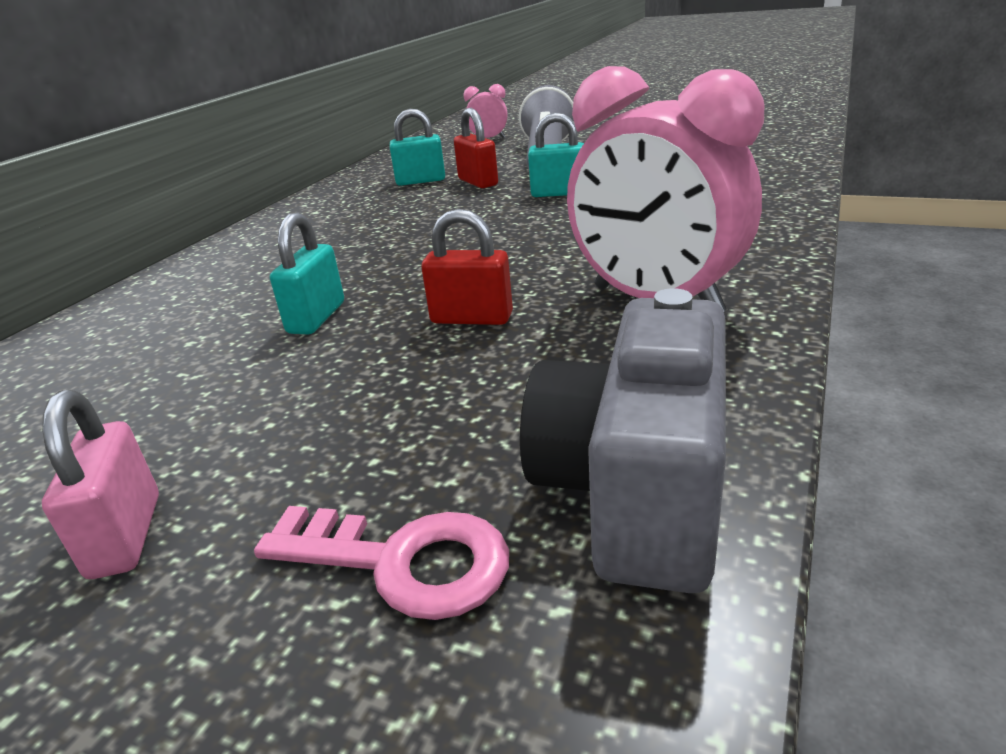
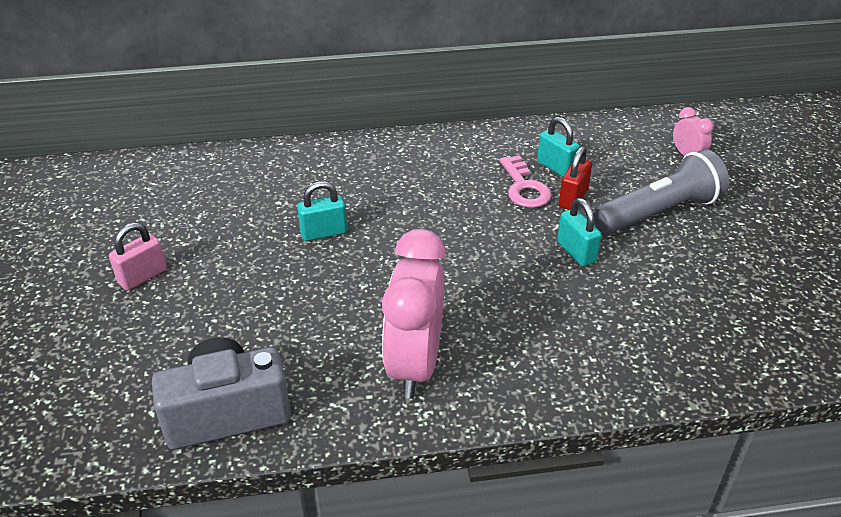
camera: 55 degrees right, 10 degrees up
pink key [254,506,509,620] -> pink key moved to [499,155,552,208]
red padlock [421,209,513,325] -> none

